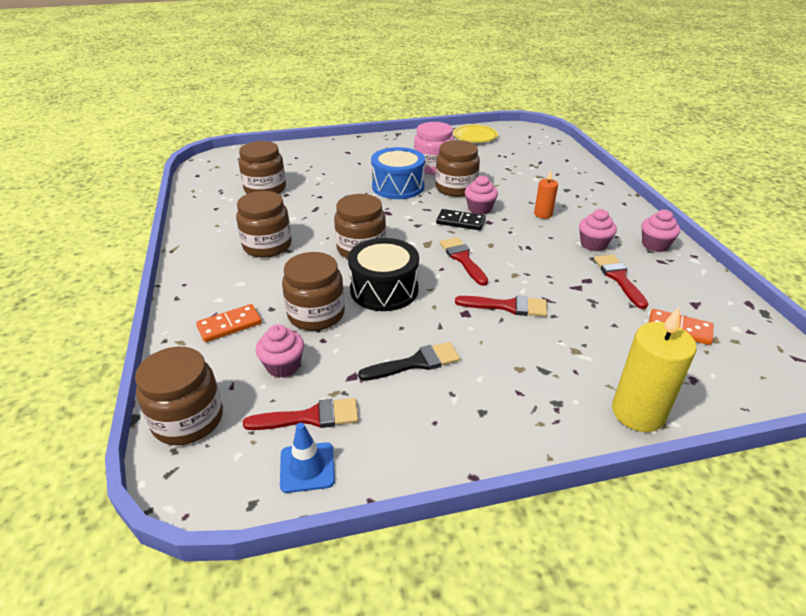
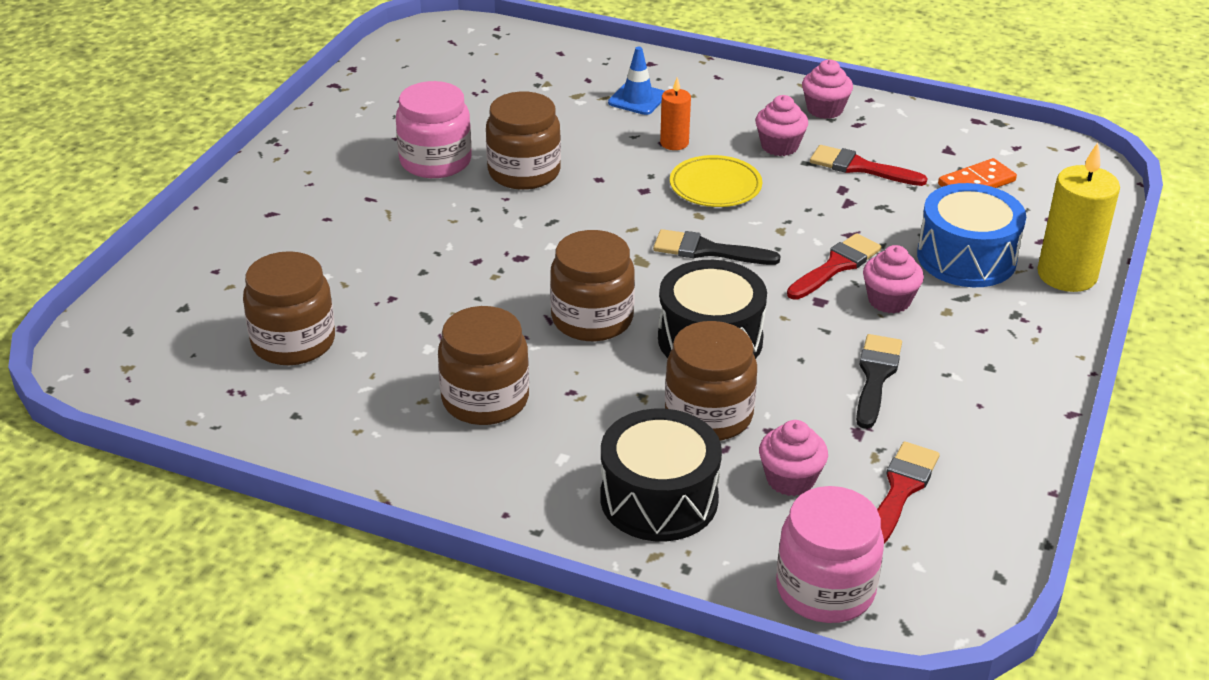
camera: 55 degrees left, 0 degrees up
brown jar [135,347,223,445] -> pink jar [776,486,884,623]
orange domino [196,304,262,342] -> black drum [601,409,722,541]
blue traffic cone [280,423,335,493] -> blue traffic cone moved to [608,47,665,115]
blue drum [371,147,425,199] -> blue drum moved to [917,183,1026,287]
black domino [436,209,486,230] -> none
red brush [440,237,488,286] -> black brush [653,229,780,265]
yellow plate [453,125,498,143] -> yellow plate moved to [670,155,762,207]
pink cupcake [465,175,498,215] -> pink cupcake moved to [863,245,924,313]

